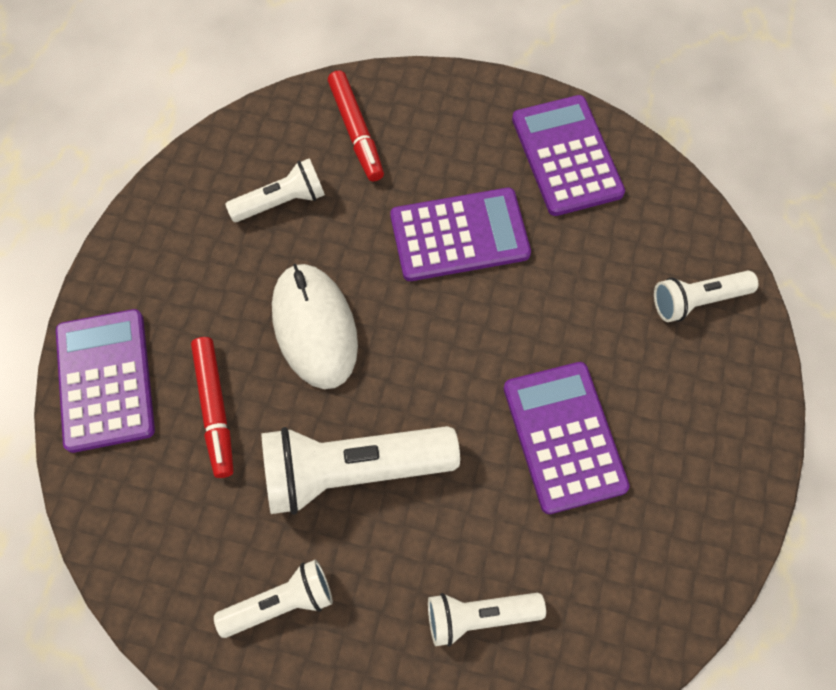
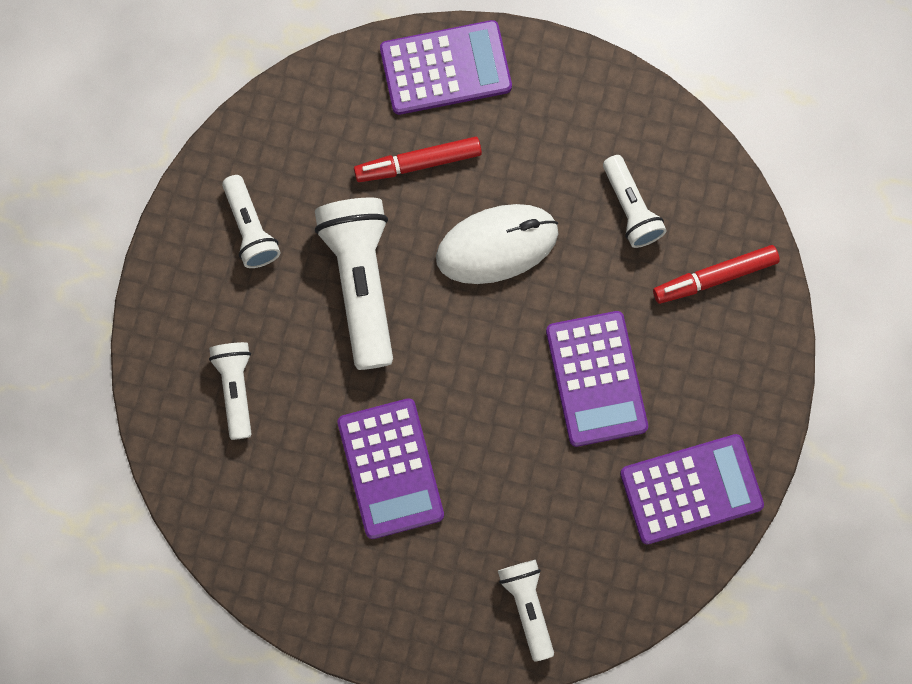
camera: 90 degrees right, 10 degrees up
purple calculator [504,362,630,514] -> purple calculator turned 90 degrees clockwise [338,398,444,539]

